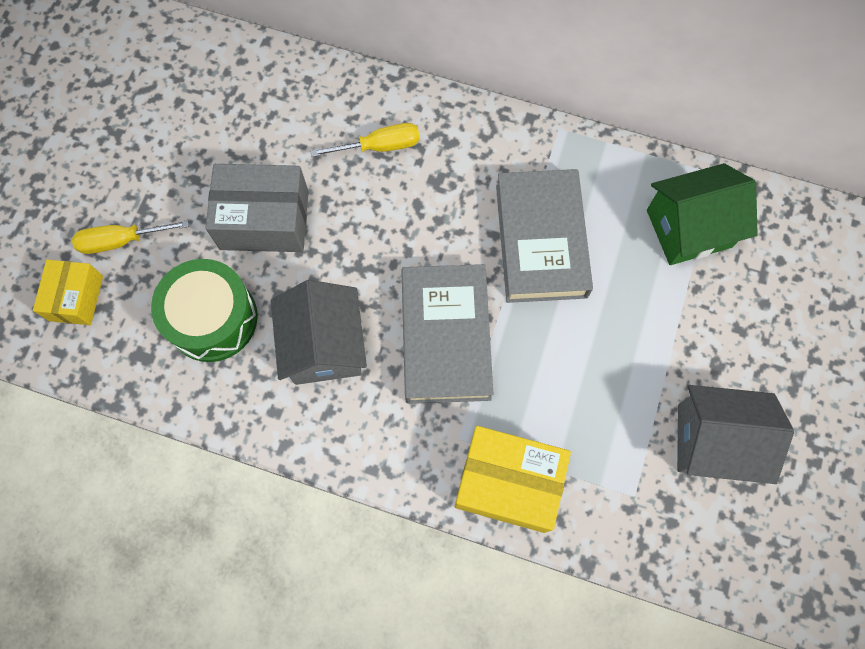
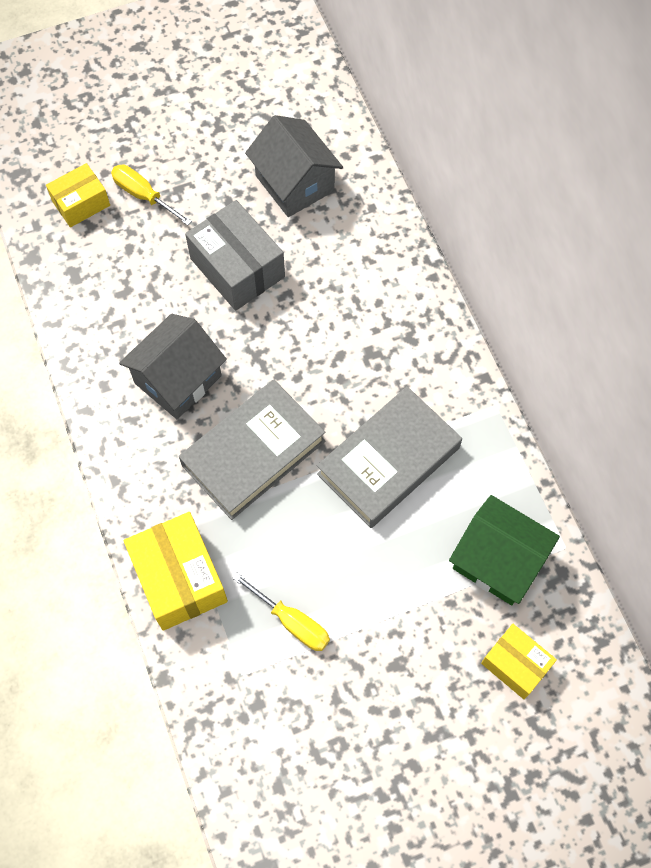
camera: 50 degrees right, 5 degrees down
green drum [151,259,258,362] -> none
yellow screwdriver [310,123,420,157] -> yellow screwdriver moved to [233,573,330,651]
grey house [677,385,794,484] -> grey house moved to [245,115,343,217]
none -> yellow box [481,624,557,699]

